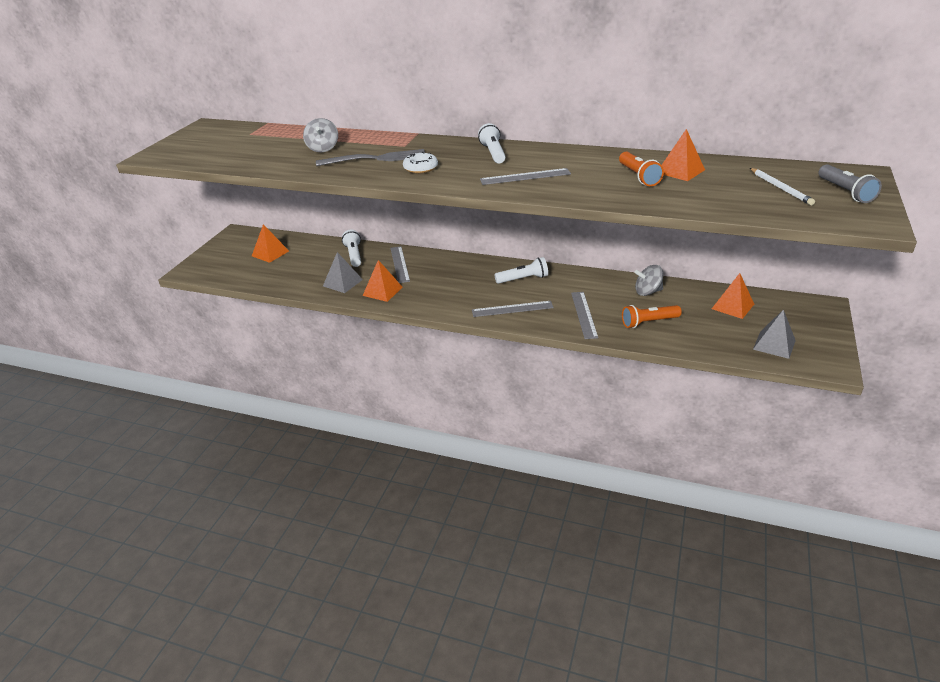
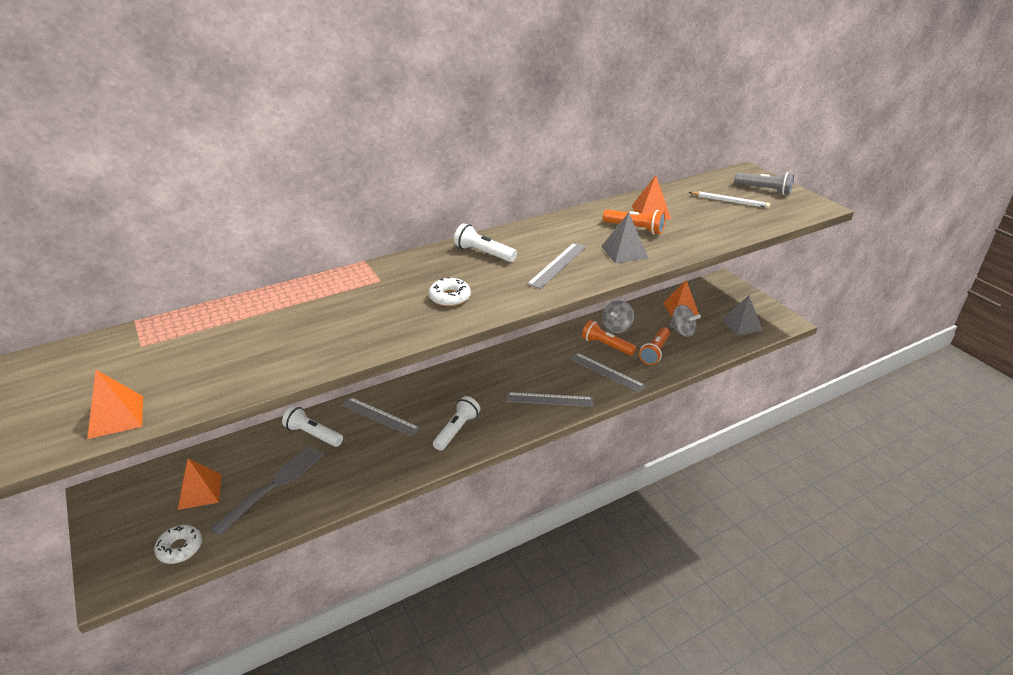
camera: 50 degrees left, 0 degrees up
grey spinning top [303,118,338,152] -> grey spinning top moved to [669,305,701,337]
grey fork [316,149,425,166] -> grey fork moved to [211,446,324,535]
grey pyramid [323,252,363,293] -> grey pyramid moved to [601,213,648,263]
orange pyramid [363,260,403,302] -> orange pyramid moved to [87,370,143,439]
grey ruler [472,301,554,317] -> grey ruler turned 60 degrees clockwise [506,392,593,407]
white flashlight [494,257,548,284] -> white flashlight moved to [433,396,480,451]
none -> white donut [154,525,202,564]
none -> orange flashlight [582,320,636,356]

